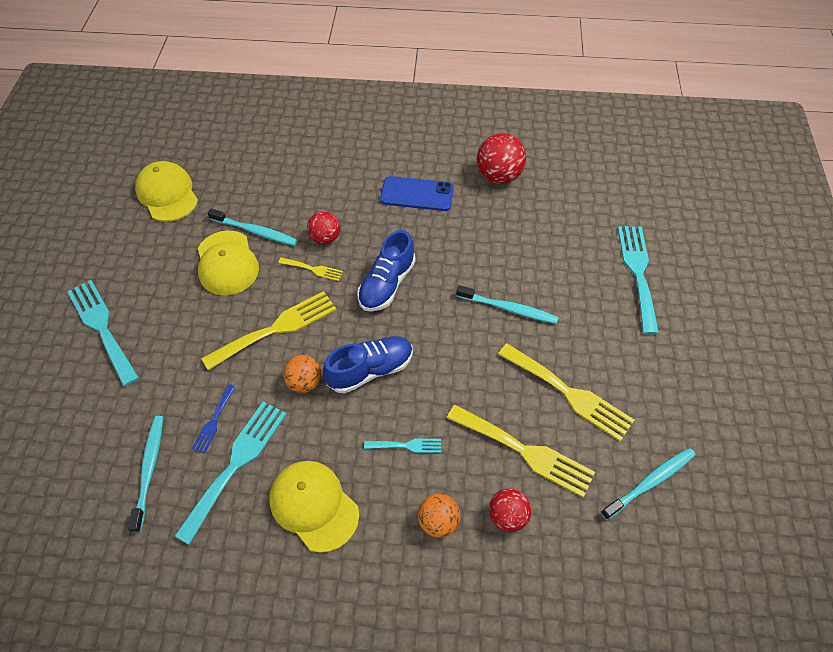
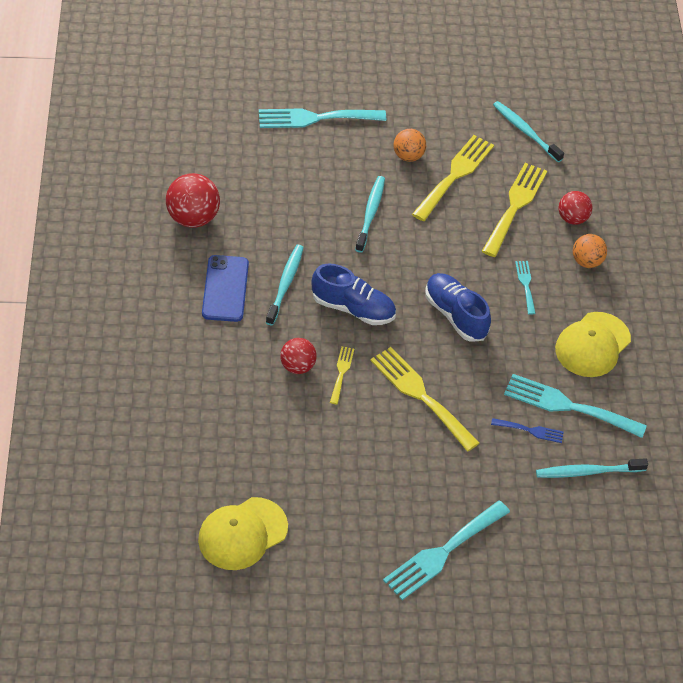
camera: 100 degrees left, 5 degrees down
yellow cap [198,230,259,295] -> none
turquoise toothbrush [208,208,298,246] -> turquoise toothbrush moved to [266,245,304,325]
orange ball [283,355,321,393] -> orange ball moved to [394,129,426,162]

